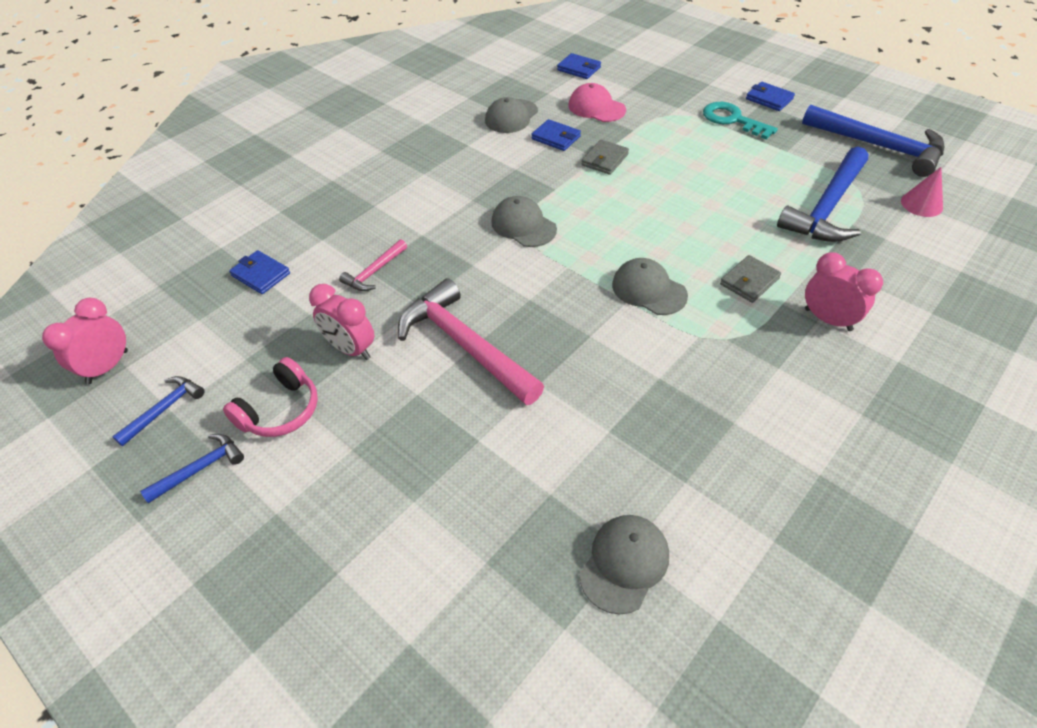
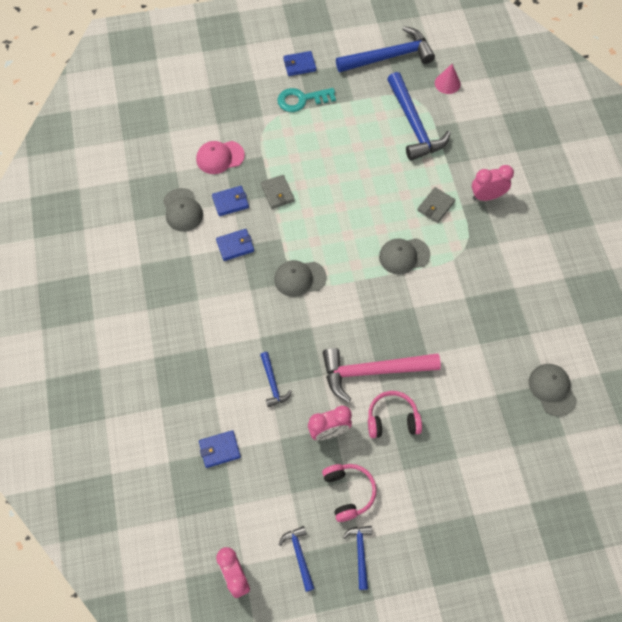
camera: 55 degrees left, 15 degrees up
pink hammer [339,239,407,291] -> blue hammer [260,352,292,407]
blue wallet [557,53,601,79] -> blue wallet moved to [216,229,254,261]
grey wallet [720,255,781,303] -> grey wallet turned 45 degrees clockwise [417,187,455,223]
none -> pink headphones [368,391,422,438]

